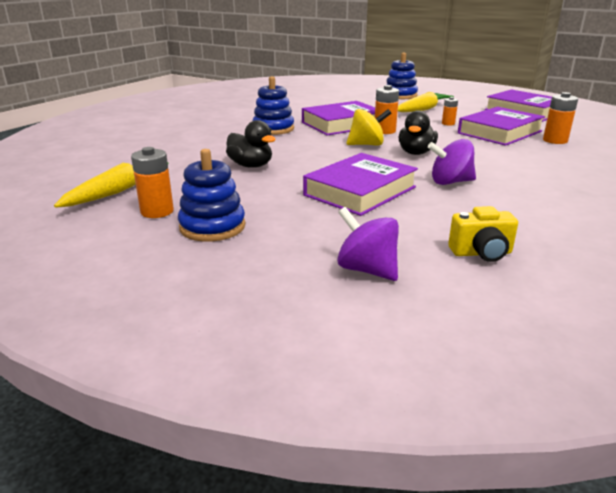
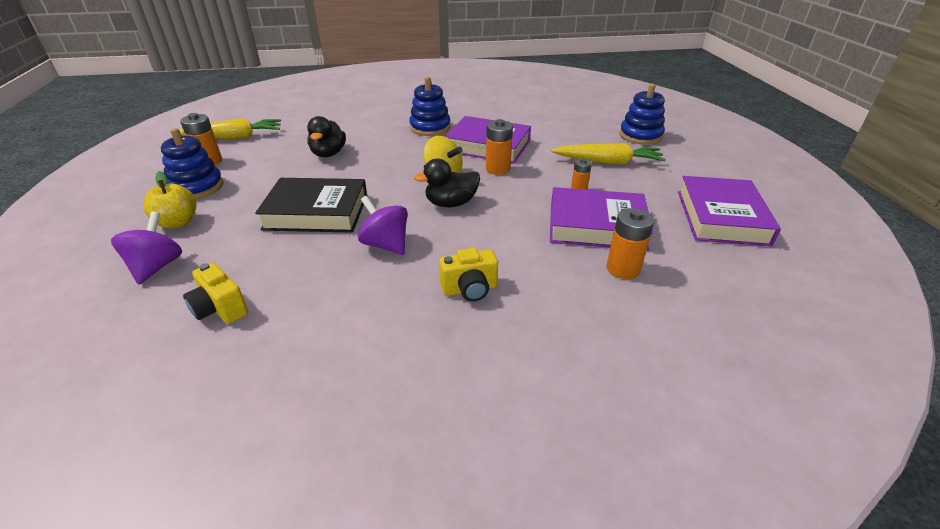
camera: 50 degrees right, 10 degrees up
purple book [303,153,418,216] -> black book [255,178,367,233]
none -> yellow apple [143,171,197,229]
none -> yellow camera [439,248,498,301]

